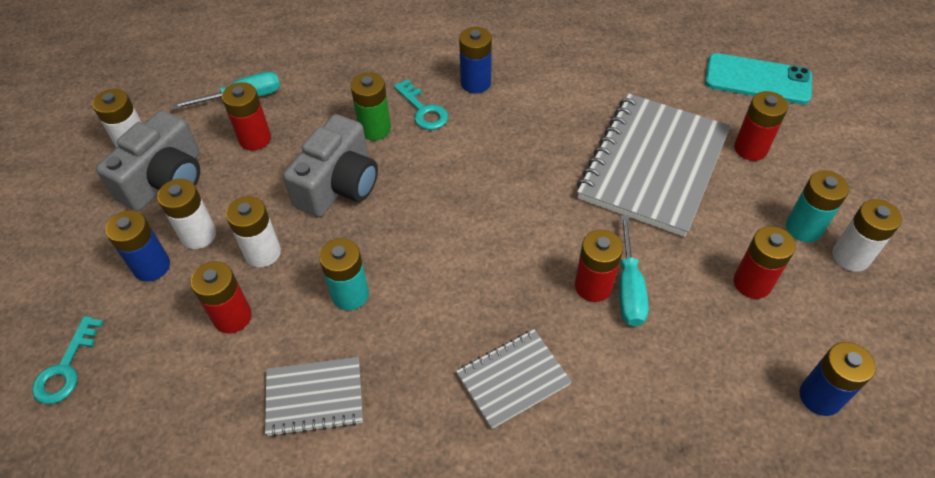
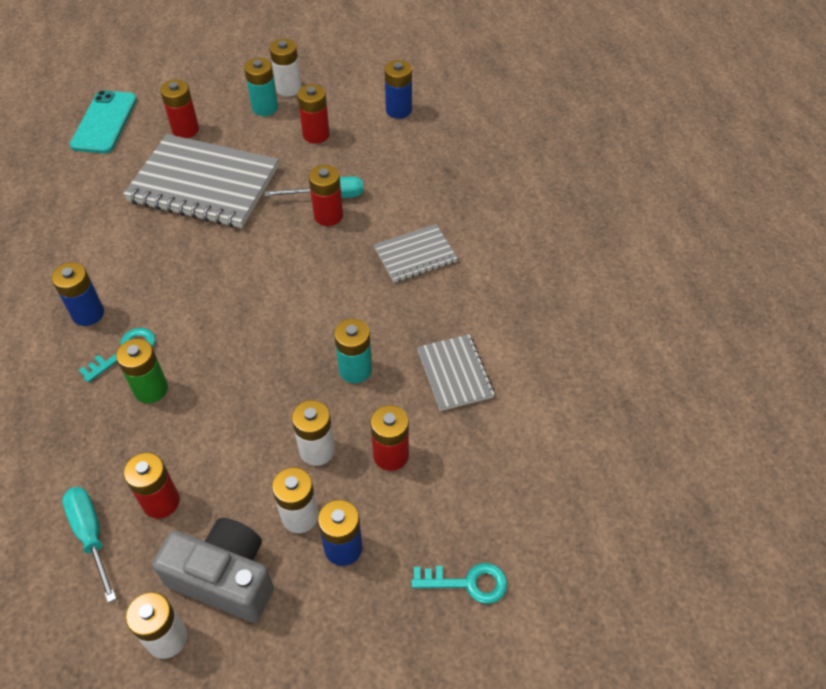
camera: 100 degrees left, 0 degrees up
grey camera [283,114,378,217] -> none
grey notebook [456,329,572,429] -> grey notebook turned 75 degrees counterclockwise [374,224,458,283]

